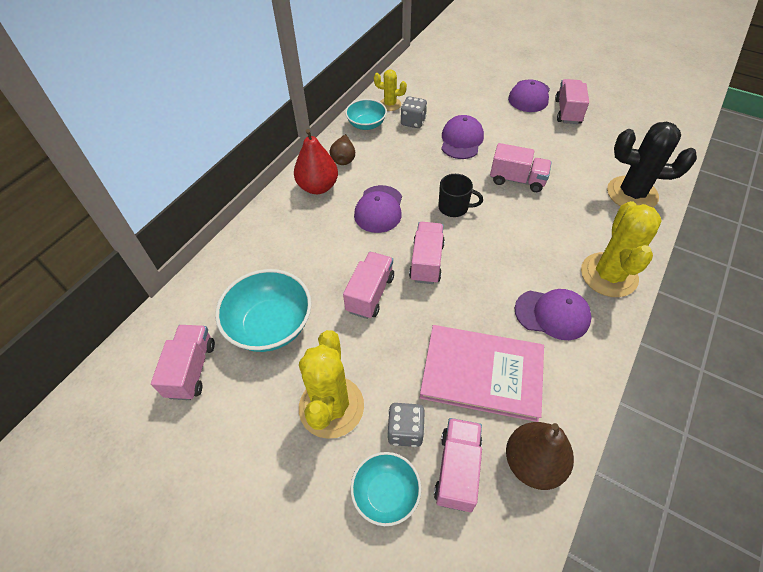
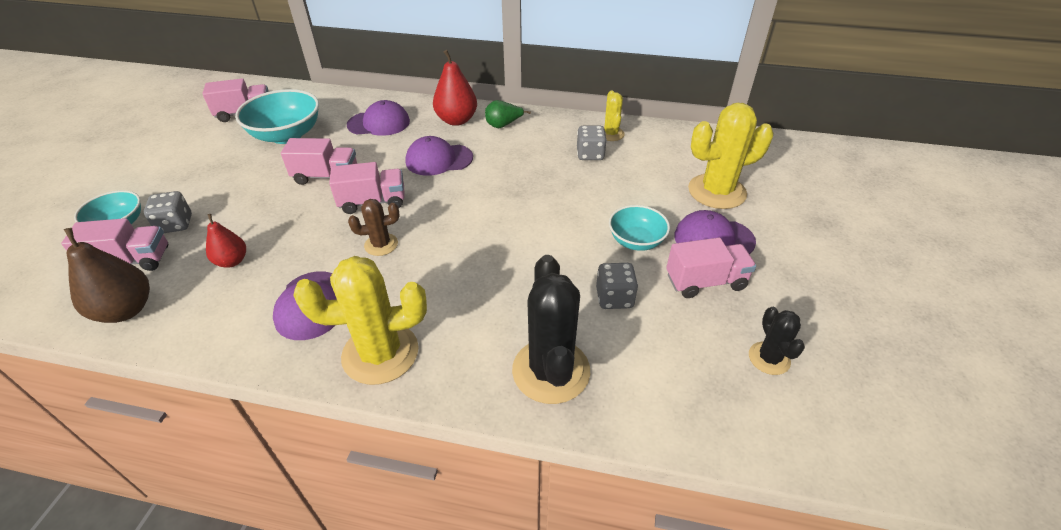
camera: 70 degrees right, 10 degrees down
yellow cactus [299,330,364,439] -> yellow cactus moved to [688,103,773,209]
brown pear [330,134,355,165] -> green pear [485,100,531,128]
turquoise bowl [345,99,387,130] -> turquoise bowl moved to [609,205,670,251]
pink book [420,325,544,422] -> red pear [206,214,246,268]
black mug [438,174,483,217] -> none
purple cap [441,115,484,159] -> purple cap moved to [347,100,410,136]
pink truck [490,143,552,192] -> none
none -> brown cactus [348,199,400,256]
none -> grey dice [596,263,638,309]
none -> black cactus [749,307,805,375]

